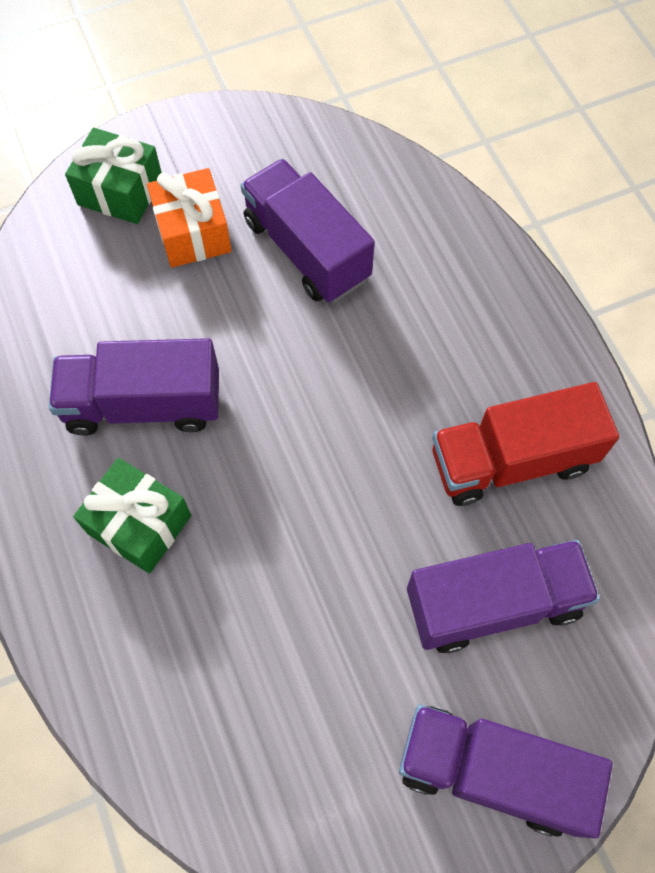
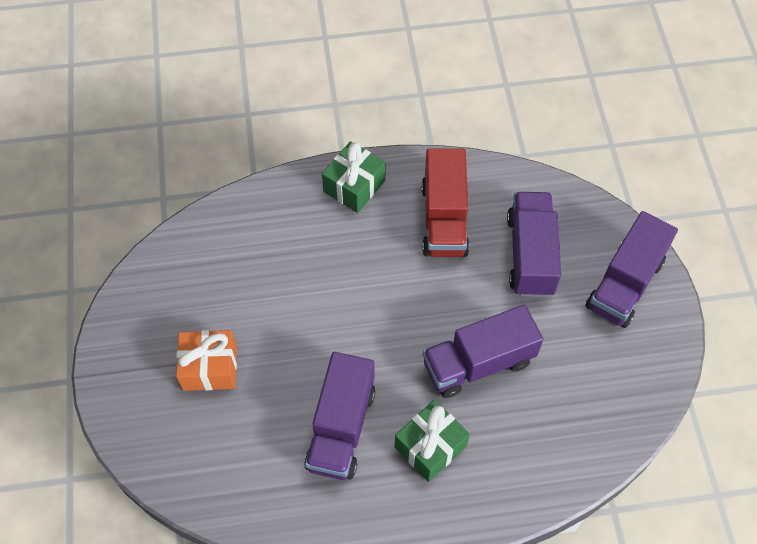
camera: 75 degrees left, 5 degrees down
green gift [65,128,162,224] -> green gift moved to [322,141,386,213]
purple truck [241,159,375,303] -> purple truck moved to [423,305,543,398]

